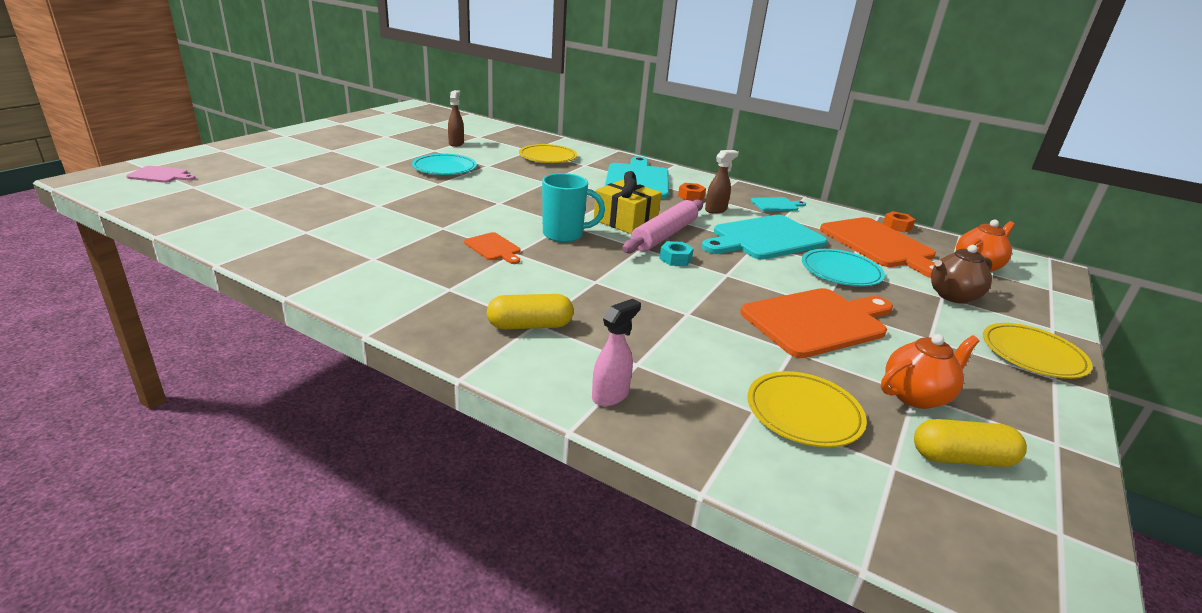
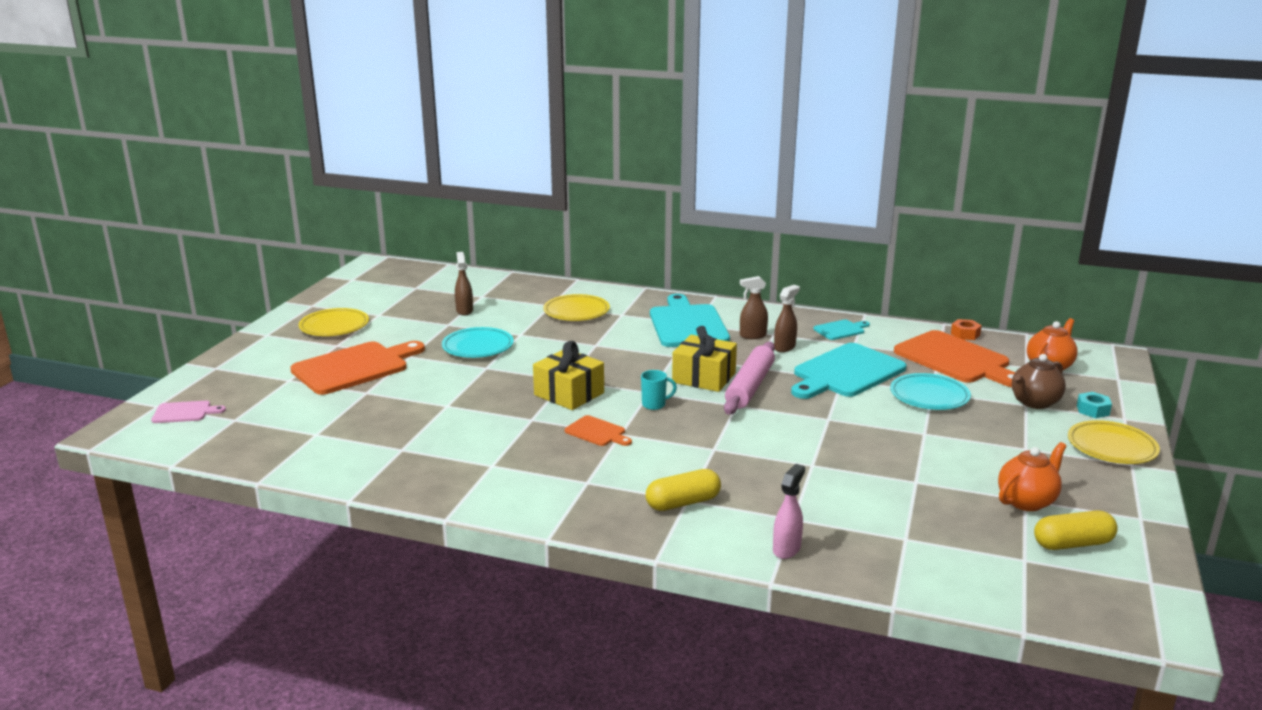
camera: 10 degrees left, 5 degrees down
turquoise mug [542,173,605,242] -> turquoise mug [641,370,677,410], size x0.57
turquoise nut [659,241,694,266] -> turquoise nut moved to [1077,392,1112,418]
orange nut [678,183,706,201] -> brown spray bottle [740,276,768,339]
orange cutting board [740,288,893,358] -> orange cutting board moved to [290,341,425,395]
yellow plate [747,371,867,447] -> yellow plate moved to [299,308,369,336]
none -> yellow gift [533,341,604,410]

